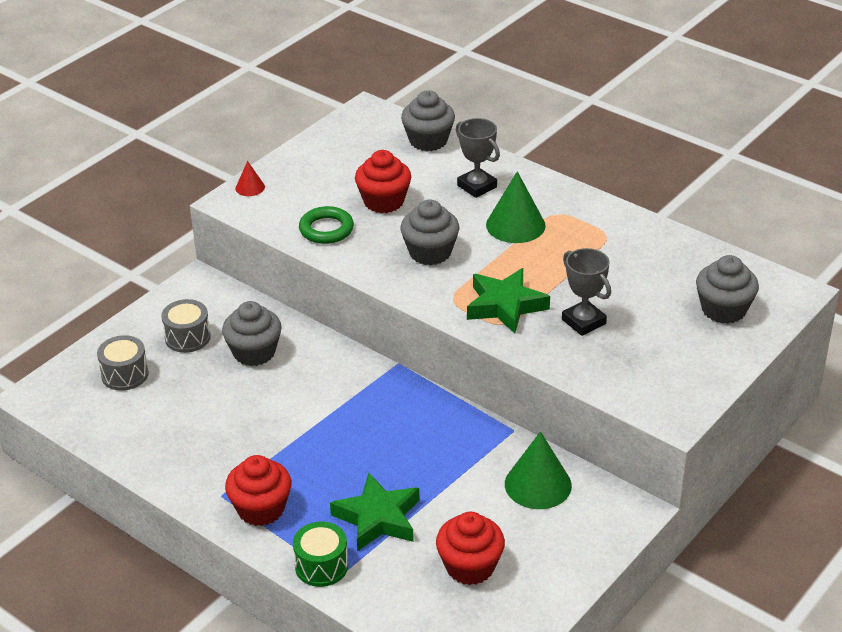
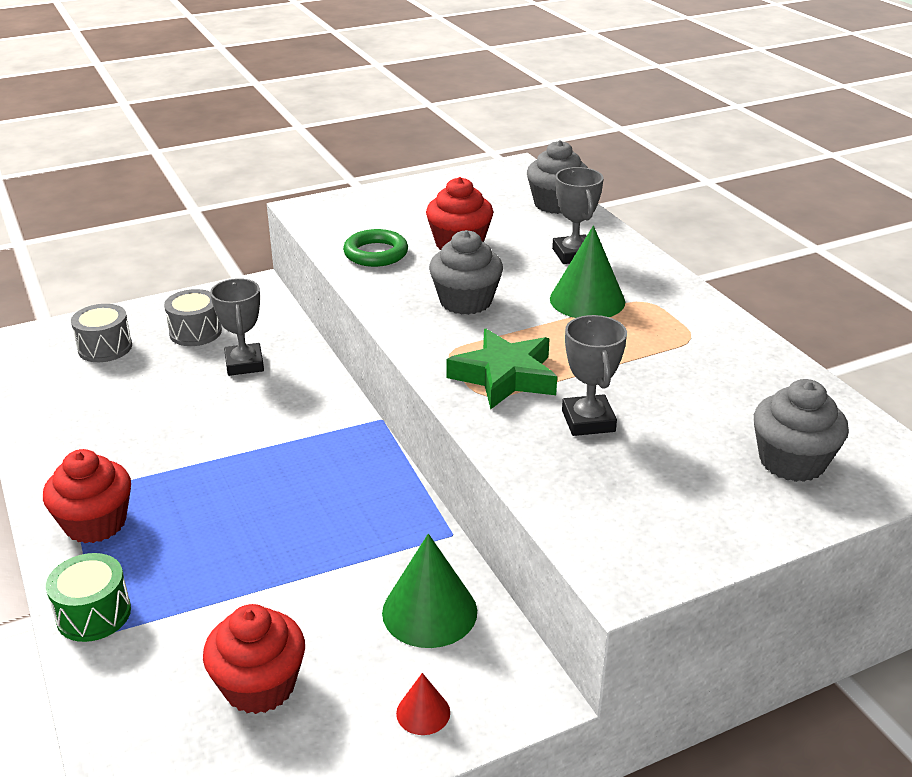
camera: 25 degrees right, 5 degrees down
grey cupcake [222,301,282,366] -> grey trophy [210,278,264,376]
red cone [236,161,265,196] -> red cone moved to [396,673,450,735]
green star [330,473,419,551] -> none

